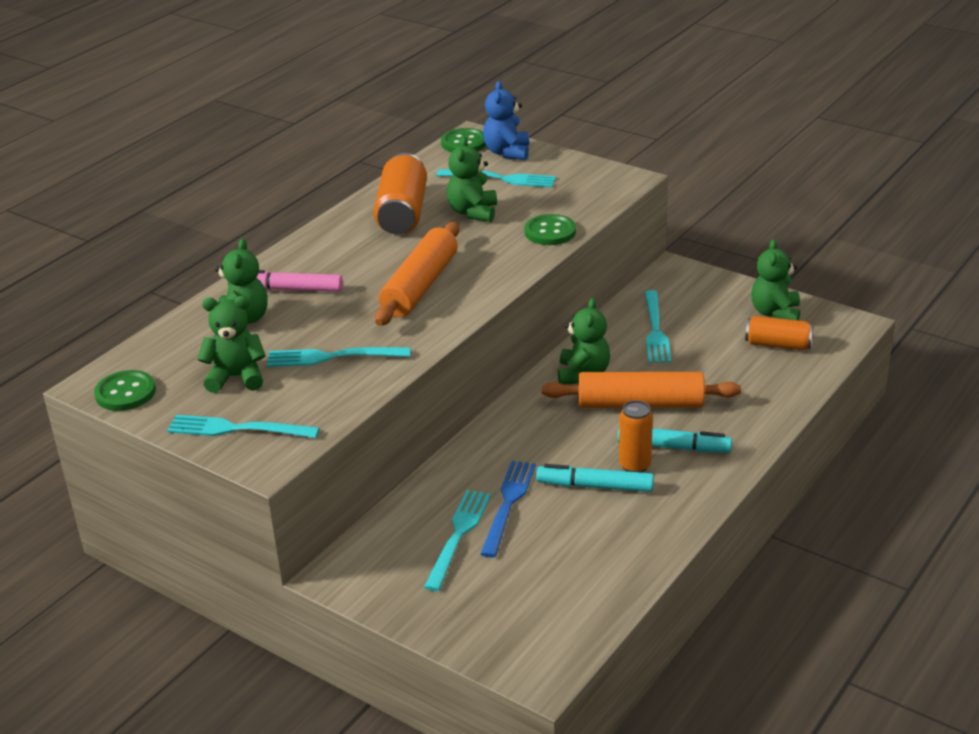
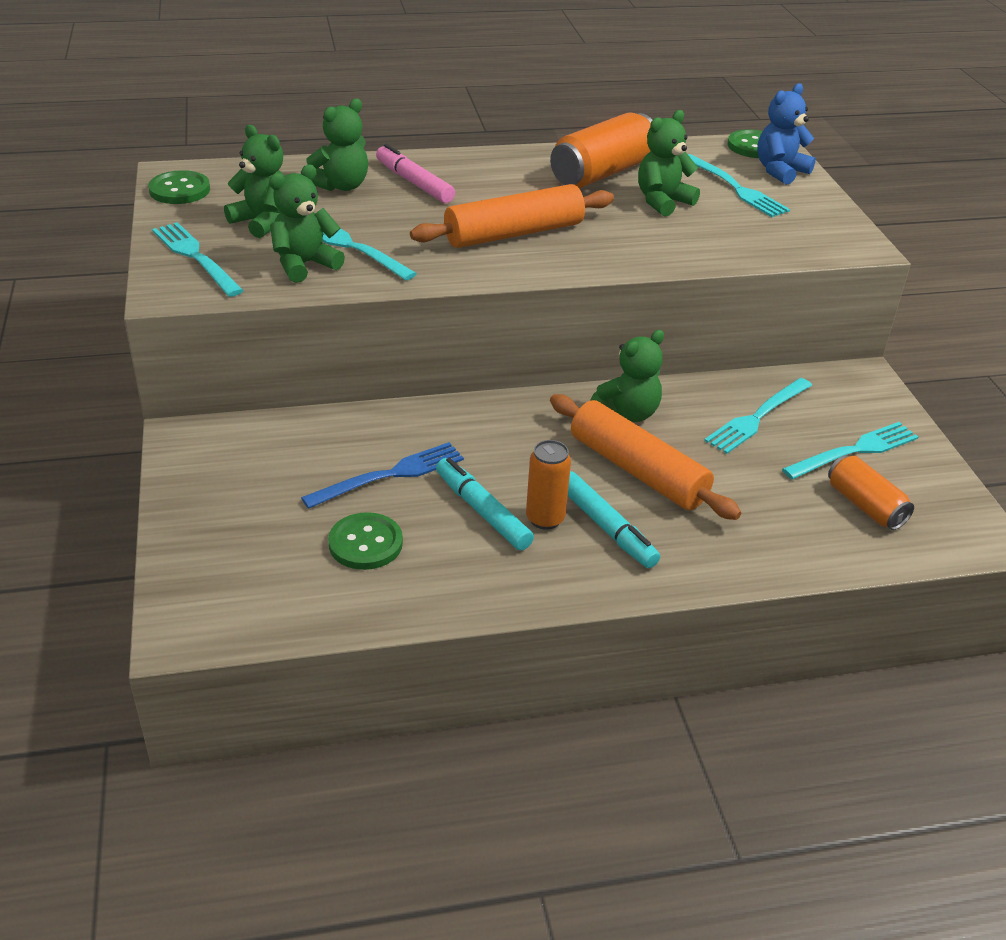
camera: 40 degrees right, 5 degrees up
turquoise fork [424,490,491,591] -> turquoise fork moved to [782,422,918,479]
green button [524,214,576,245] -> green button moved to [328,512,403,570]
green teddy bear [751,239,800,320] -> green teddy bear moved to [269,165,345,283]

